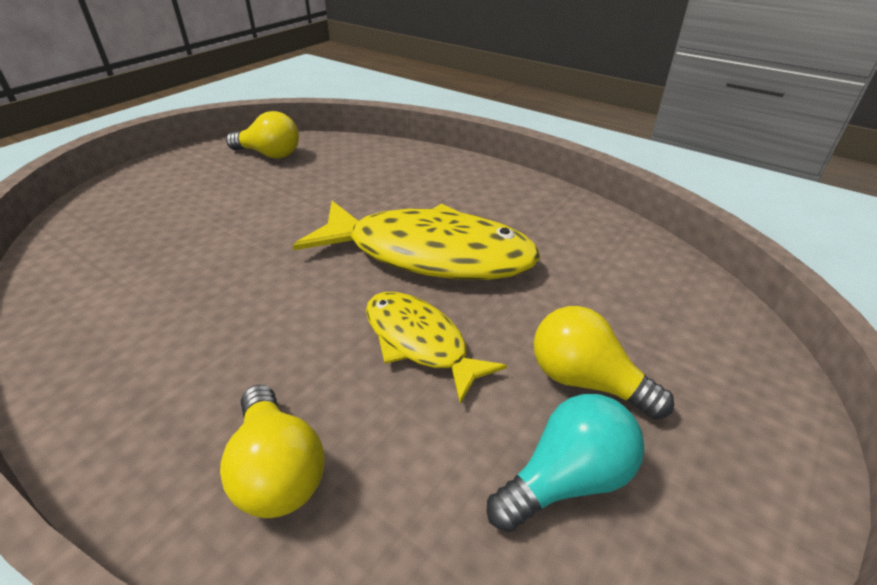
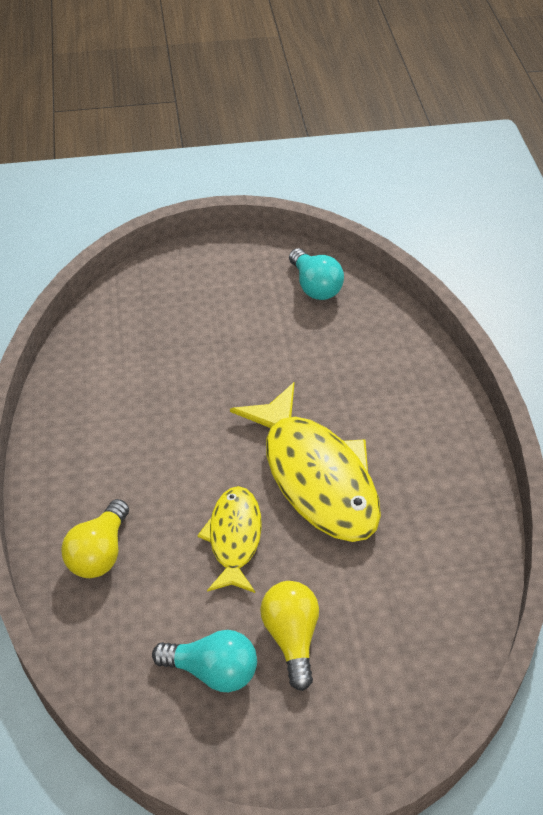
camera: 45 degrees right, 10 degrees up
yellow light bulb [226,111,299,159] -> turquoise light bulb [289,248,344,300]

